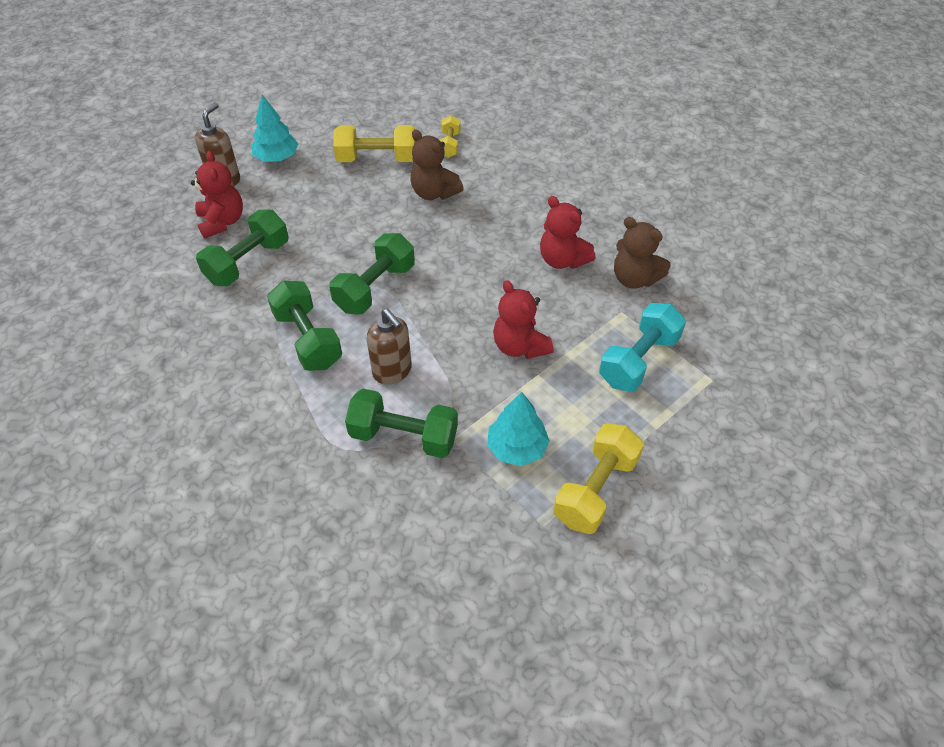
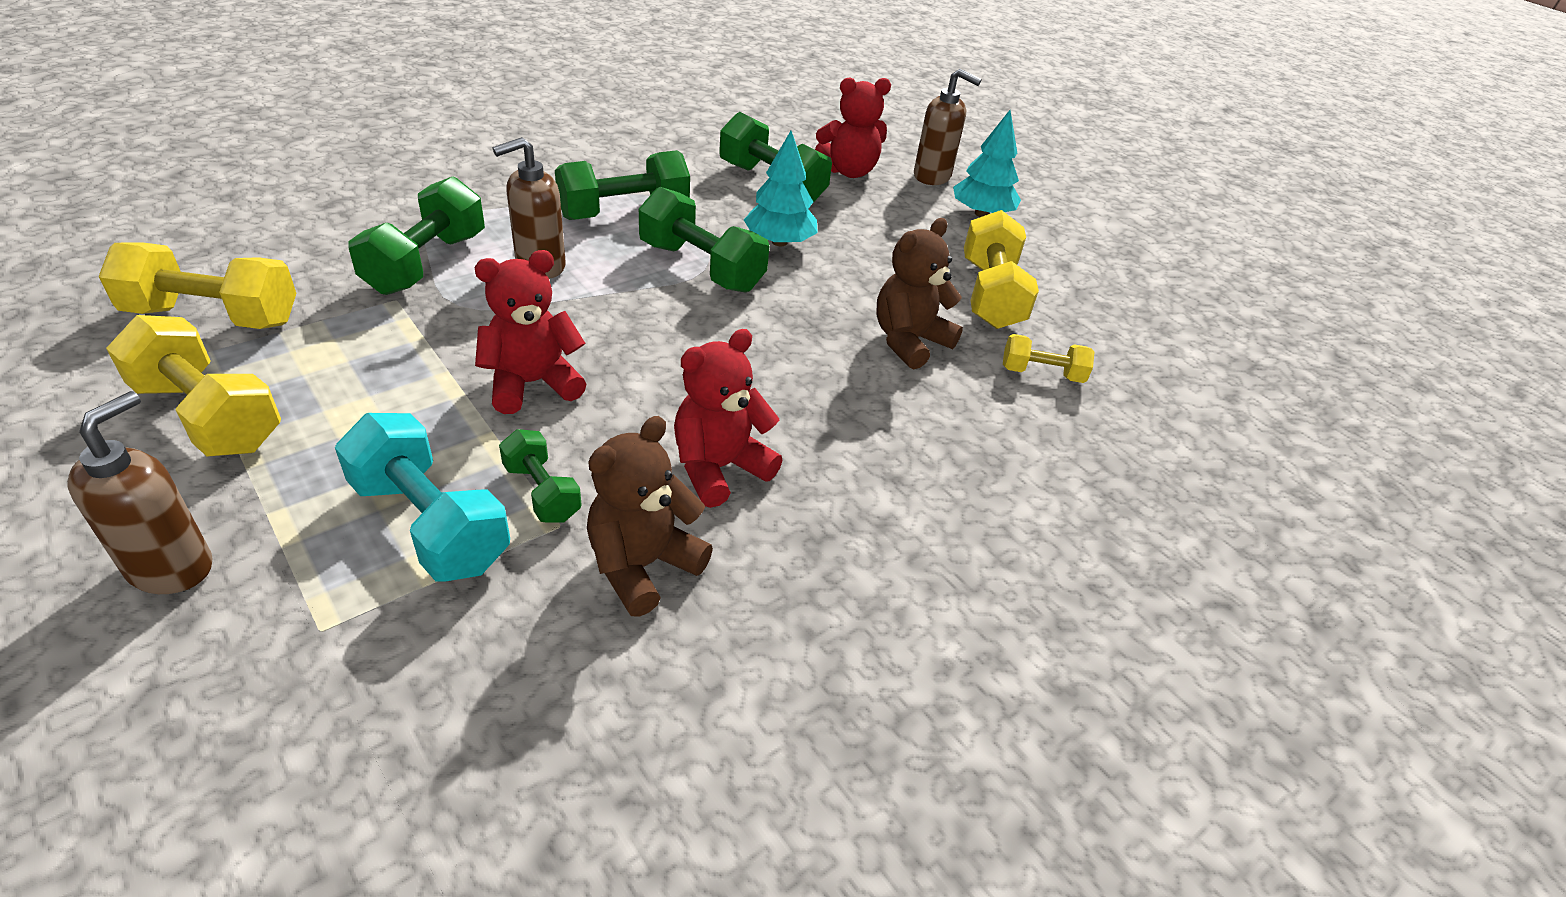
camera: 90 degrees right, 10 degrees down
turquoise tree [487,392,550,466] -> turquoise tree moved to [744,131,818,246]
none -> brown soap dispenser [67,391,213,594]
none -> yellow dumbbell [98,243,296,329]
none -> green dumbbell [499,429,582,522]

